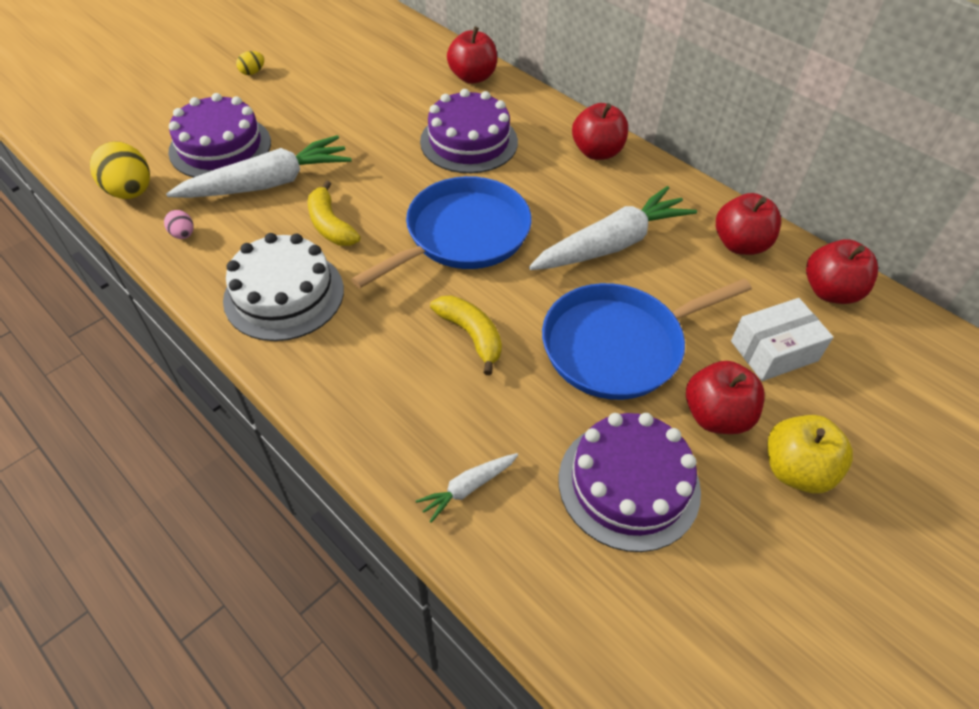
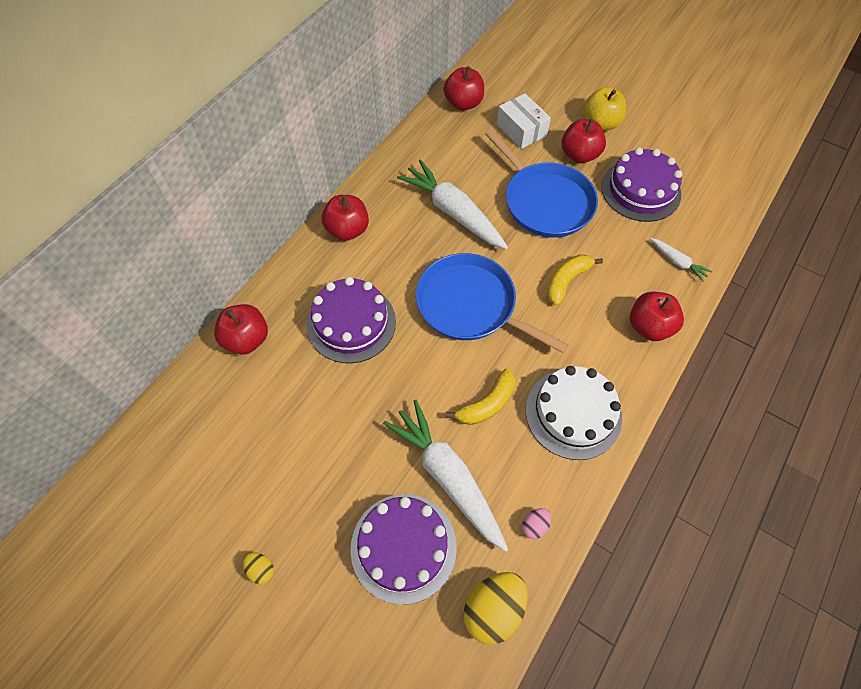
camera: 100 degrees left, 10 degrees up
red apple [716,193,781,255] -> red apple moved to [630,292,684,341]

